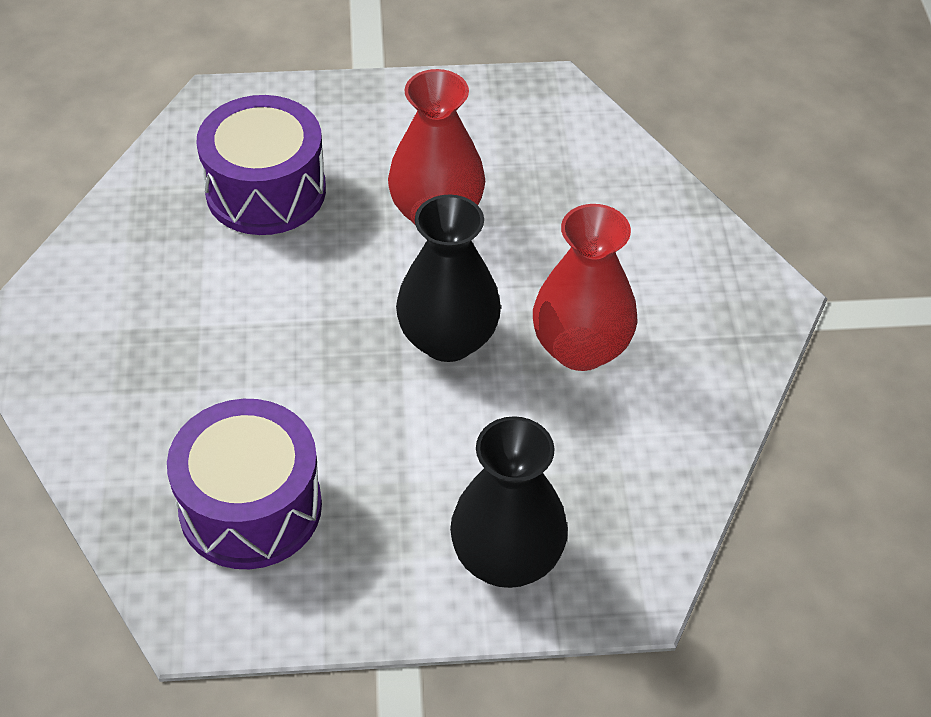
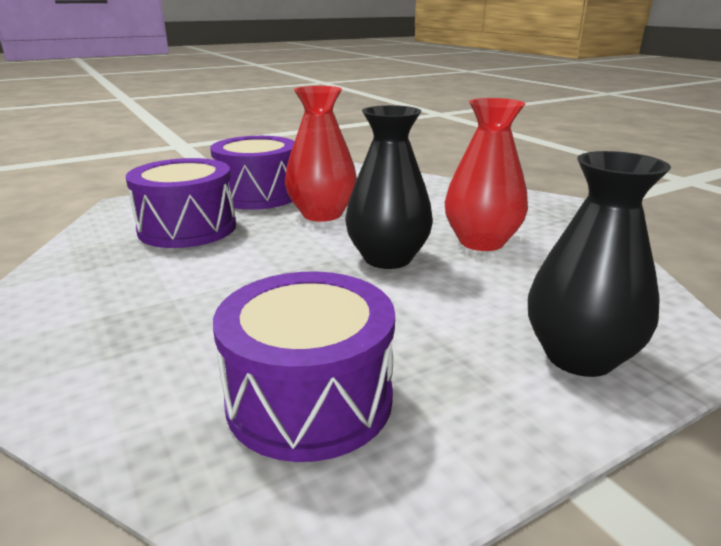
camera: 25 degrees left, 25 degrees down
none -> purple drum [210,136,295,210]

